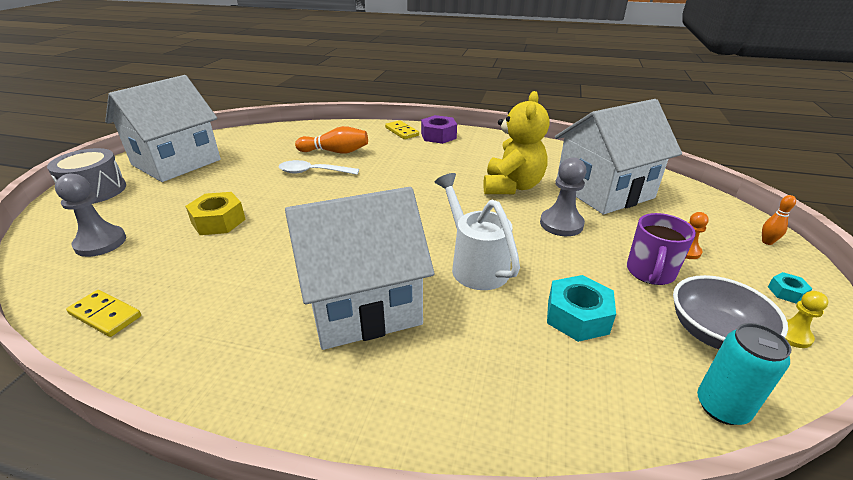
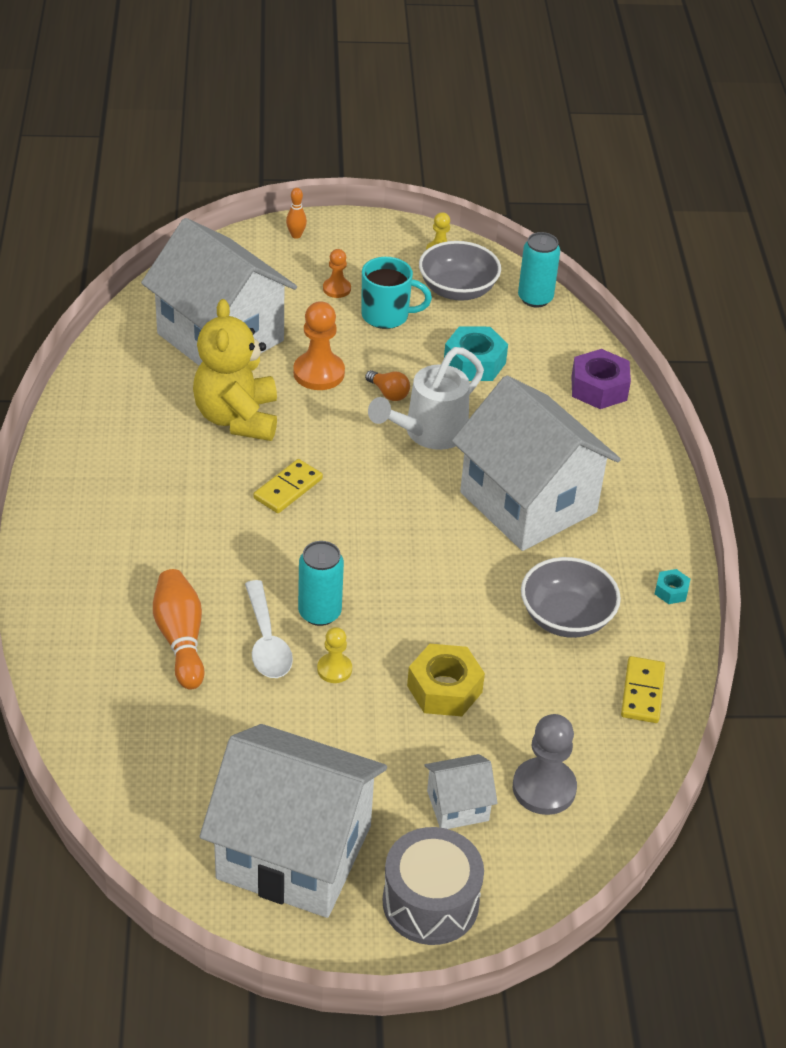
camera: 110 degrees left, 10 degrees up
yellow domino [385,120,419,139] -> yellow domino moved to [253,459,323,513]
purple nut [421,115,457,144] -> purple nut moved to [571,349,631,409]
yellow teddy bear [483,91,550,194] -> yellow teddy bear turned 90 degrees counterclockwise [193,299,277,441]
grey pawn [540,157,587,236] -> orange pawn [293,301,345,390]
purple mug [627,213,696,285] -> turquoise mug [361,257,432,329]
turquoise nut [768,272,813,304] -> turquoise nut moved to [655,569,690,604]
none -> turquoise can [298,541,344,626]
none -> yellow pawn [317,627,352,683]
none -> orange light bulb [365,370,410,401]
none -> white house [424,754,498,829]
none -> grey bowl [521,557,621,638]

